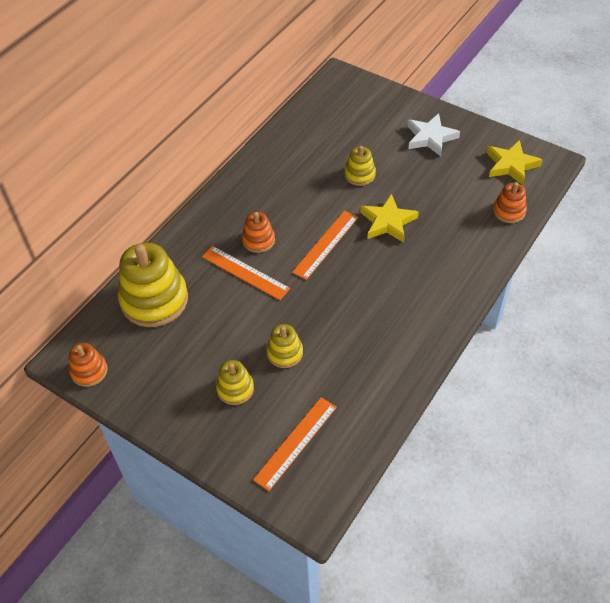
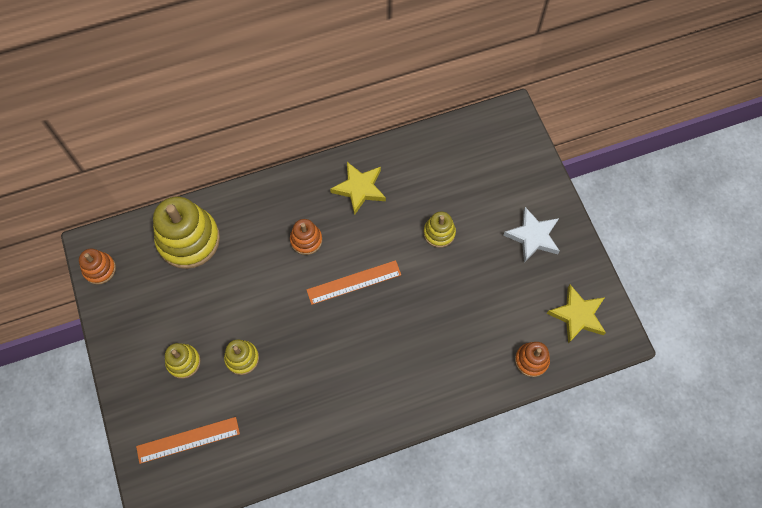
camera: 35 degrees right, 15 degrees up
orange ruler [202,246,290,300] -> none
yellow star [360,194,419,243] -> yellow star moved to [330,162,386,215]

